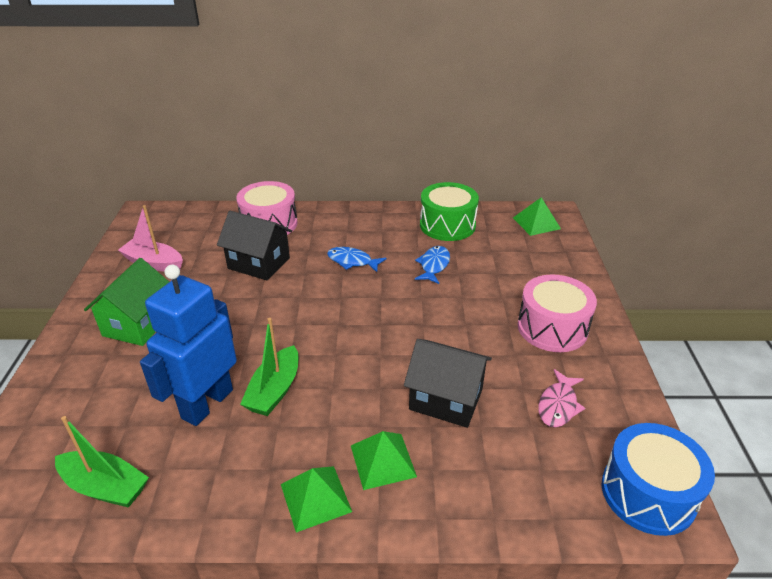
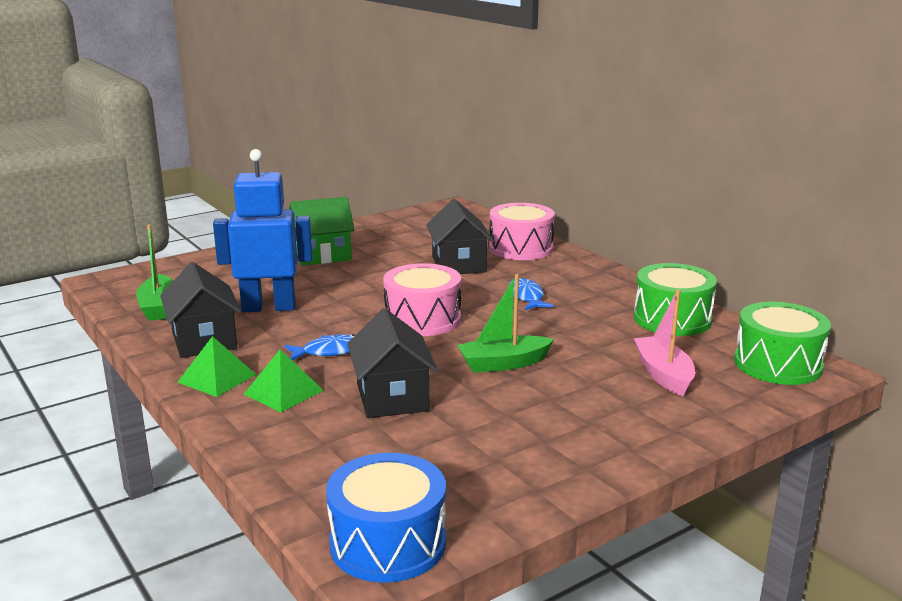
camera: 55 degrees right, 15 degrees down
pink boat [118,205,183,272] -> pink boat moved to [634,289,695,396]
green boat [240,318,298,416] -> green boat moved to [457,274,554,373]
blue fish [415,246,450,284] -> blue fish moved to [285,334,355,360]
green pyramid [513,197,561,236] -> green drum [734,302,831,385]
pink drum [518,274,597,352] -> pink drum moved to [383,263,461,336]
pink fish [538,369,585,427] -> none
none -> black house [160,262,241,358]

